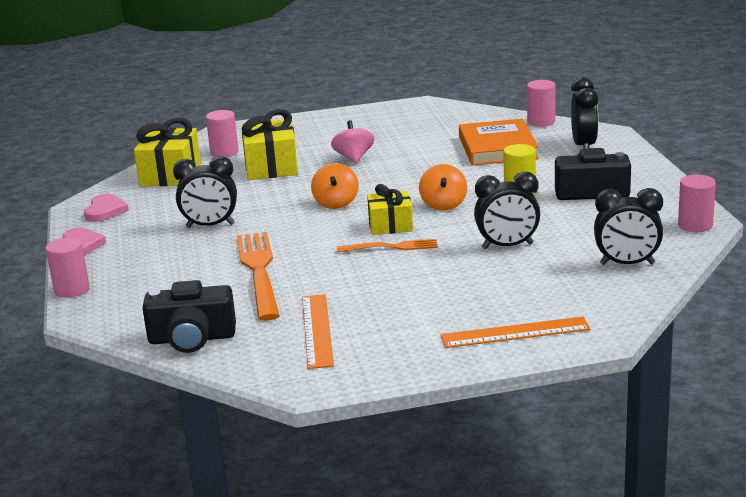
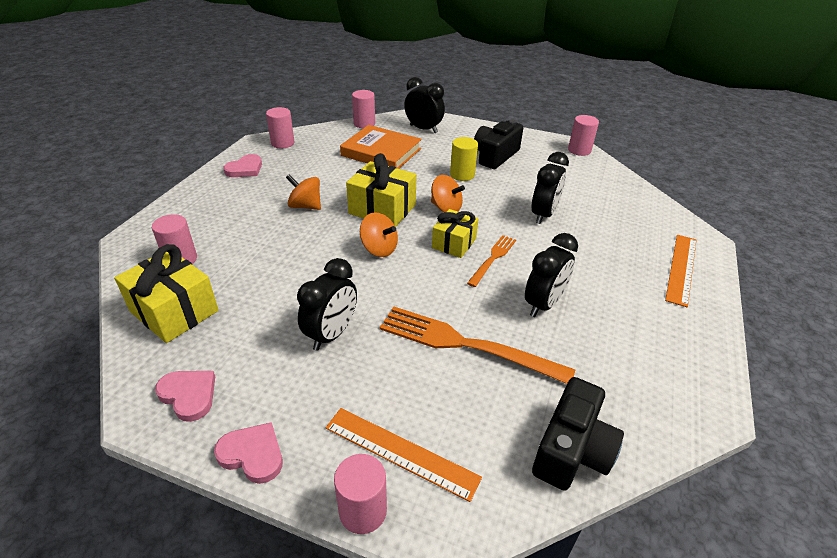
camera: 60 degrees left, 15 degrees up
yellow gift [242,109,298,180] -> yellow gift moved to [346,153,417,227]
orange ruler [302,294,334,369] -> orange ruler moved to [326,408,482,502]
pink spinning top [331,120,375,163] -> orange spinning top [286,174,321,210]
black clock [594,188,663,265] -> black clock moved to [525,233,578,317]
none -> pink heart [223,154,262,177]
none -> pink cylinder [266,107,294,148]

